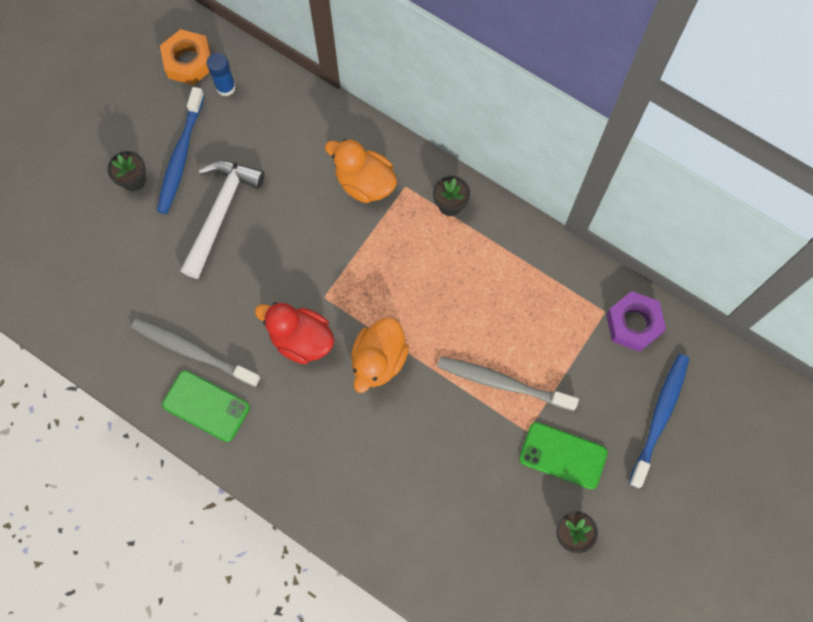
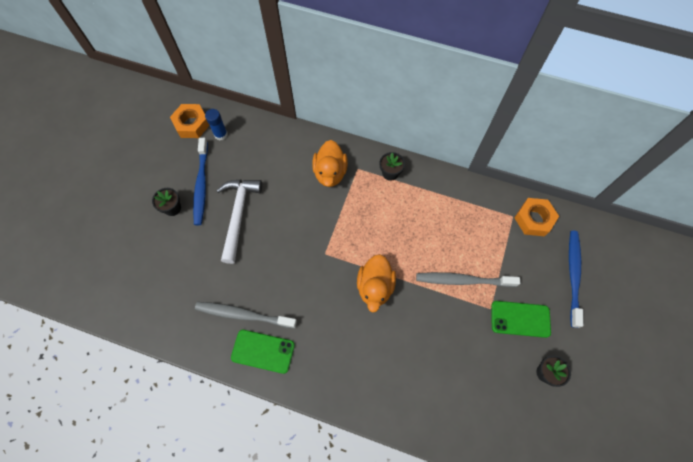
camera: 15 degrees left, 5 degrees down
red duck [255,302,334,364] -> none
orange duck [325,139,397,203] -> orange duck turned 105 degrees counterclockwise [312,140,348,187]
purple nut [606,291,666,352] -> orange nut [514,198,559,236]

